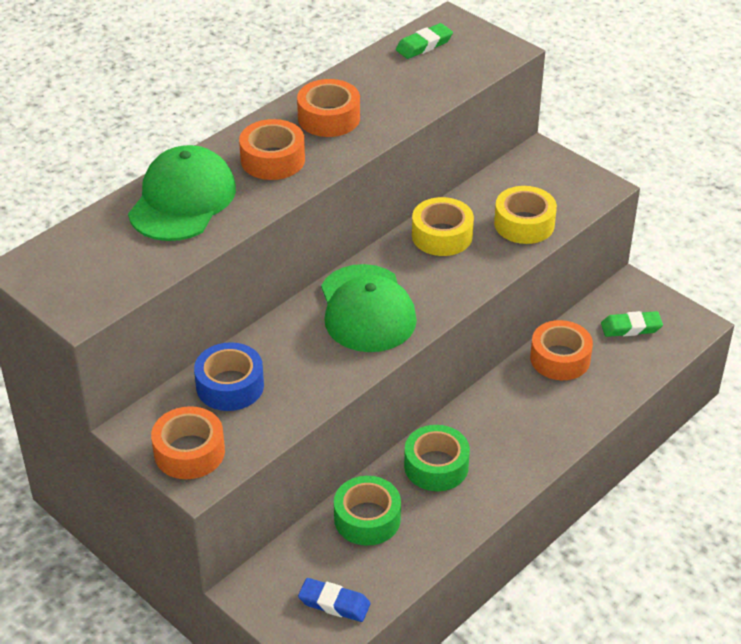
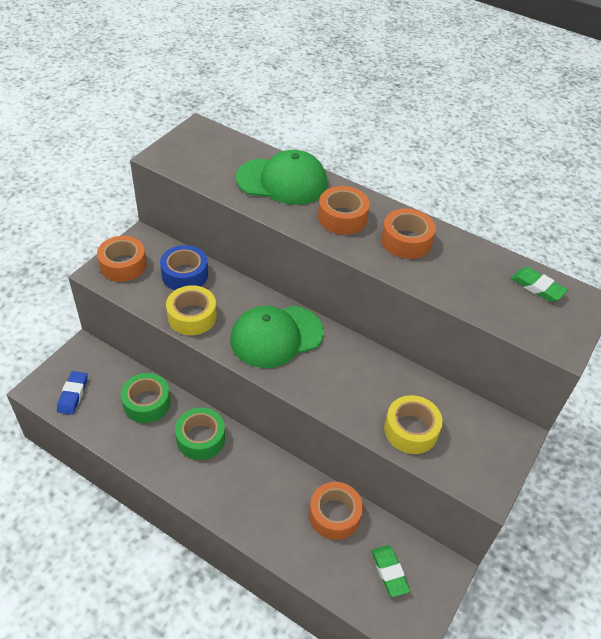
camera: 75 degrees right, 5 degrees up
yellow tape [412,197,474,256] -> yellow tape moved to [166,285,217,335]

